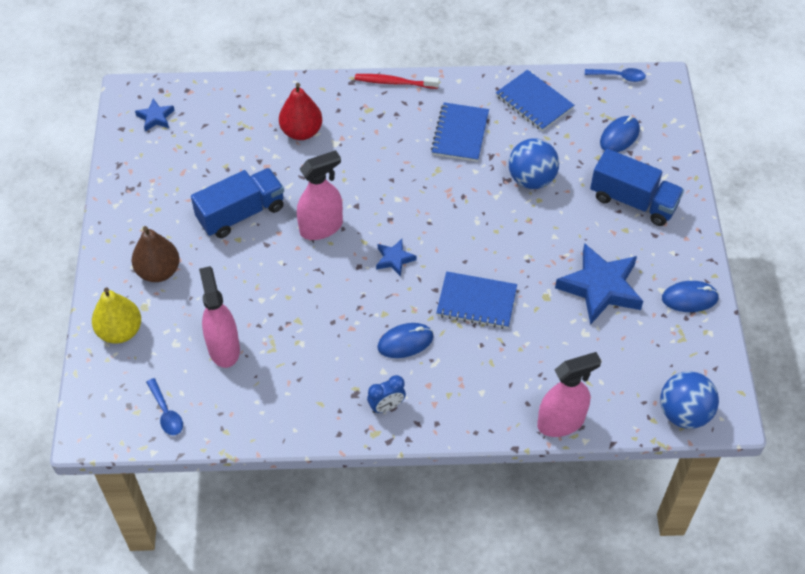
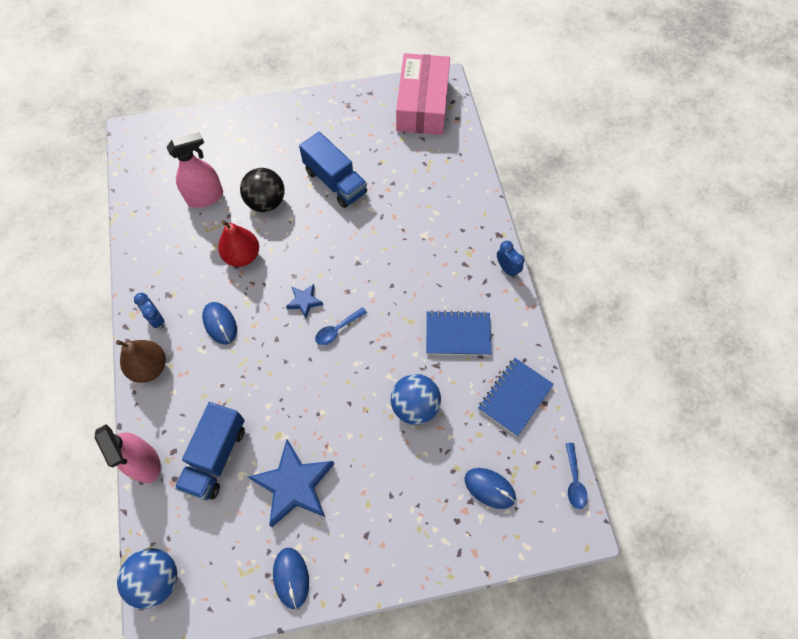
camera: 80 degrees right, 10 degrees up
yellow pear [92,287,141,343] -> none
brown pear [132,226,180,282] -> brown pear moved to [116,340,166,383]
blue star [135,99,175,132] -> pink box [396,53,450,135]
blue spoon [146,378,183,435] -> blue spoon moved to [315,307,367,345]
red pear [279,83,322,140] -> red pear moved to [218,220,259,267]
pink spray bottle [297,150,343,240] -> none
red toothbrush [355,74,439,89] -> blue clock [497,241,524,278]
blue notebook [436,271,517,329] -> none
blue truck [590,149,684,226] -> blue truck moved to [175,402,245,500]
none -> black ball [240,168,285,212]

